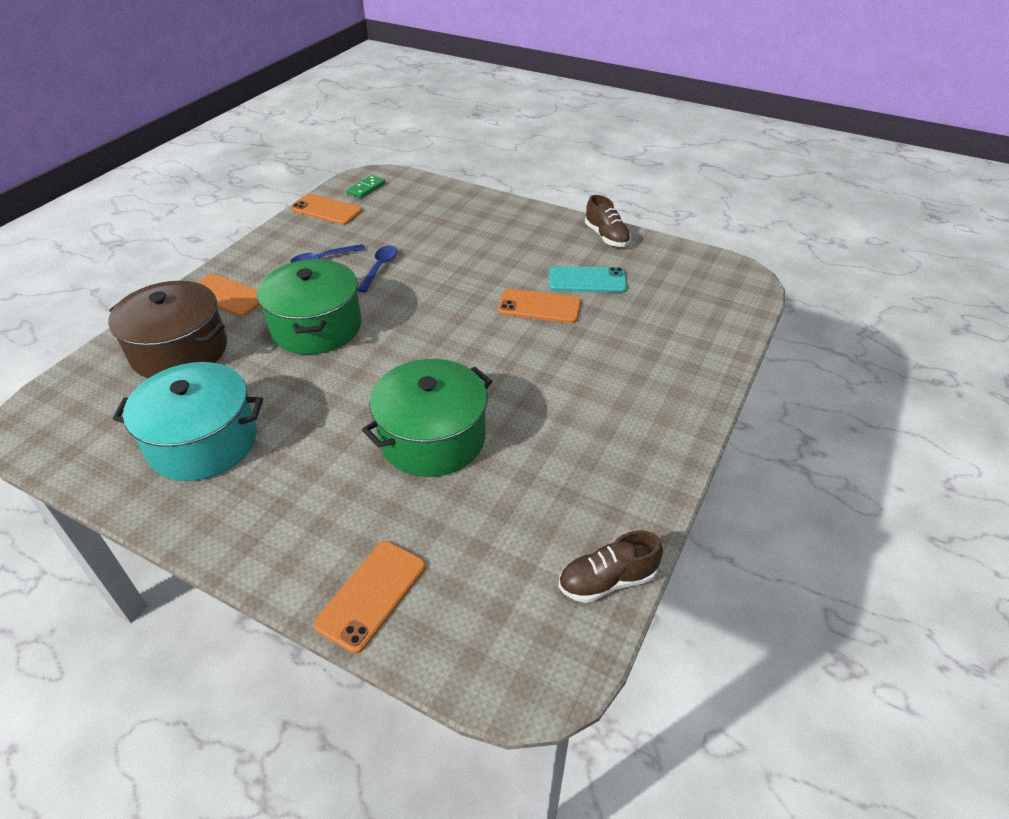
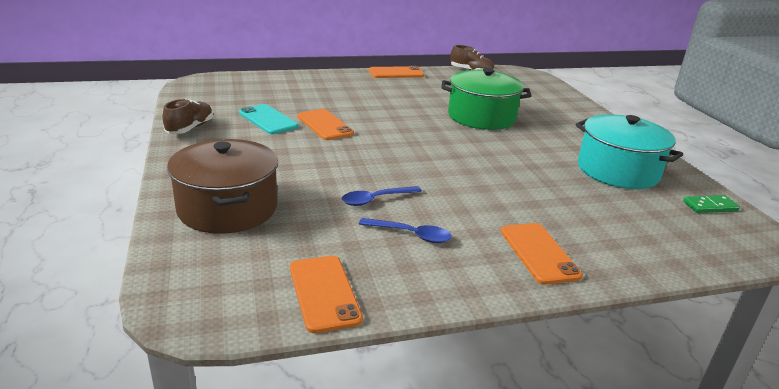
camera: 135 degrees left, 15 degrees down
brown pot [108,281,227,378] -> brown pot moved to [167,139,278,234]
green pot [257,259,362,355] -> none
orange phone [313,541,426,654] -> orange phone moved to [369,66,425,78]
green domino [347,175,386,198] -> green domino moved to [683,195,740,213]

